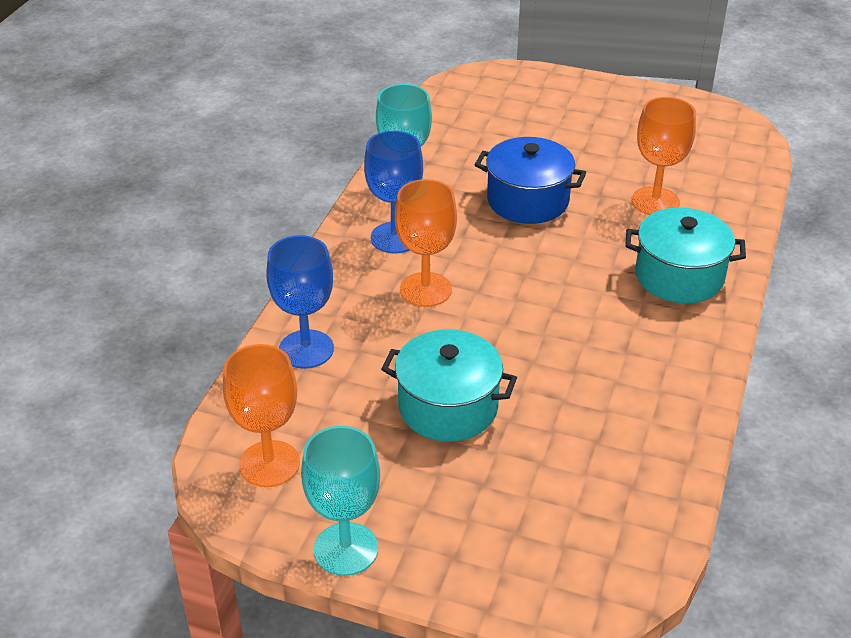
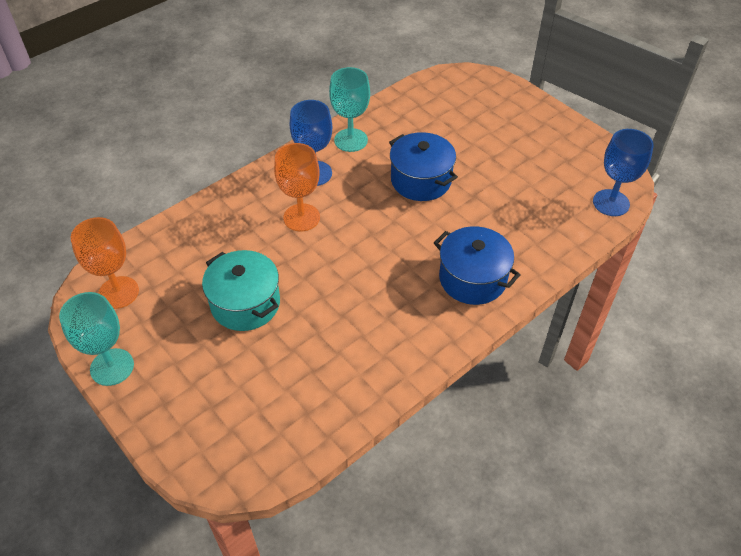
camera: 30 degrees right, 10 degrees up
blue goblet [266,235,334,369] -> blue goblet moved to [593,129,654,216]
turquoise pot [625,207,746,304] -> blue pot [434,226,521,305]
orange goblet [632,97,696,215] -> none

